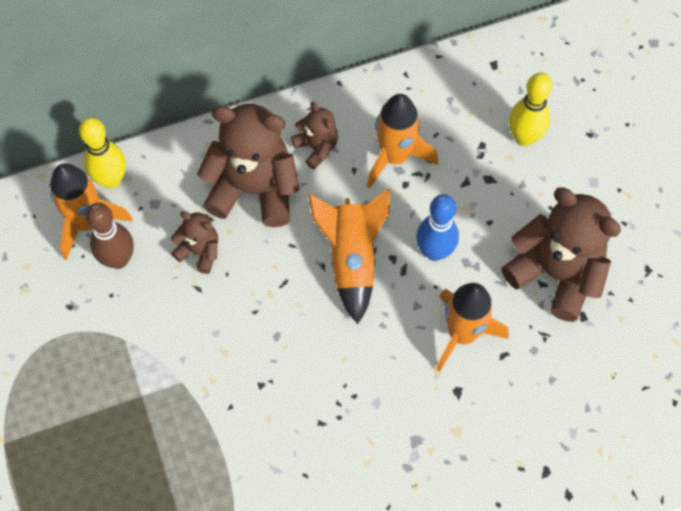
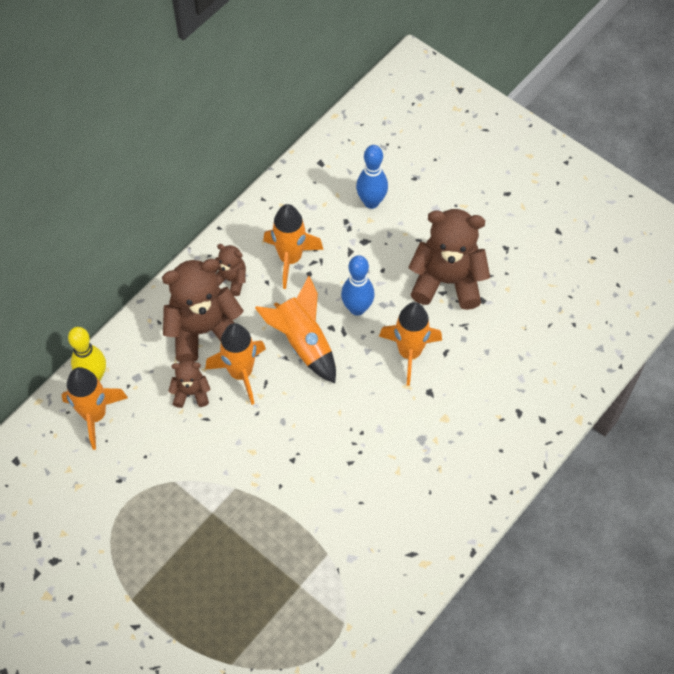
camera: 30 degrees left, 5 degrees down
brown bowling pin [86,203,134,269] -> none
yellow bowling pin [509,73,552,146] -> blue bowling pin [356,145,388,209]
none -> orange rocket [205,323,266,405]

